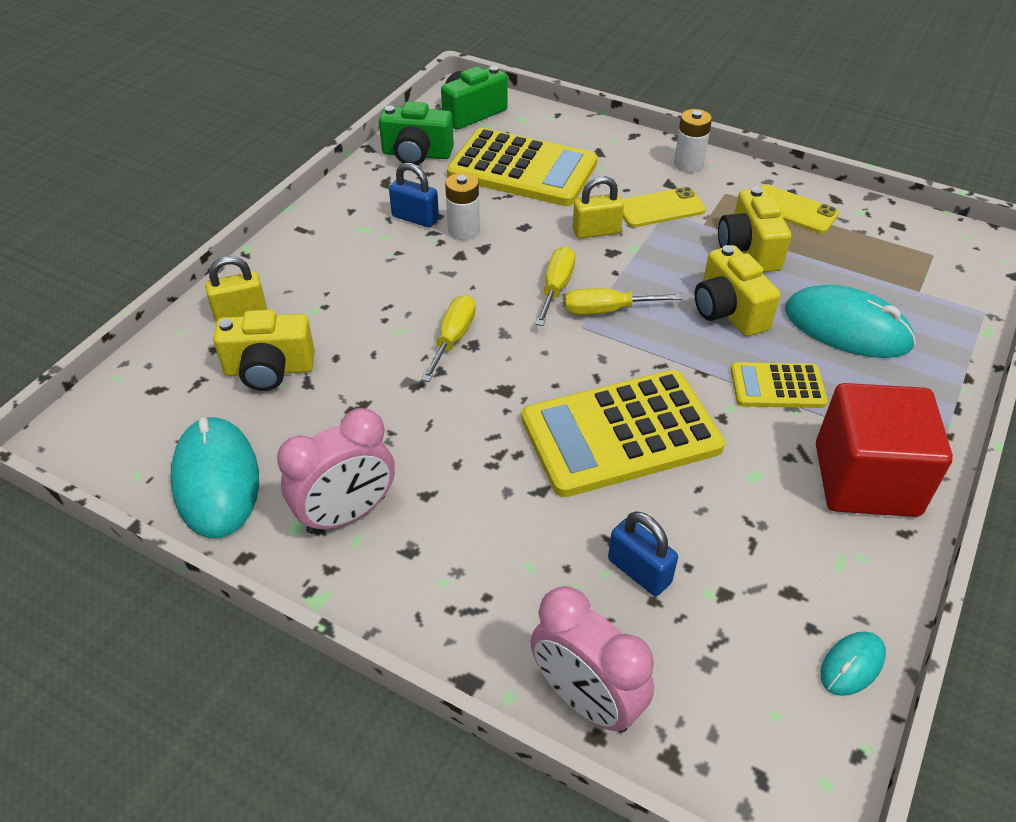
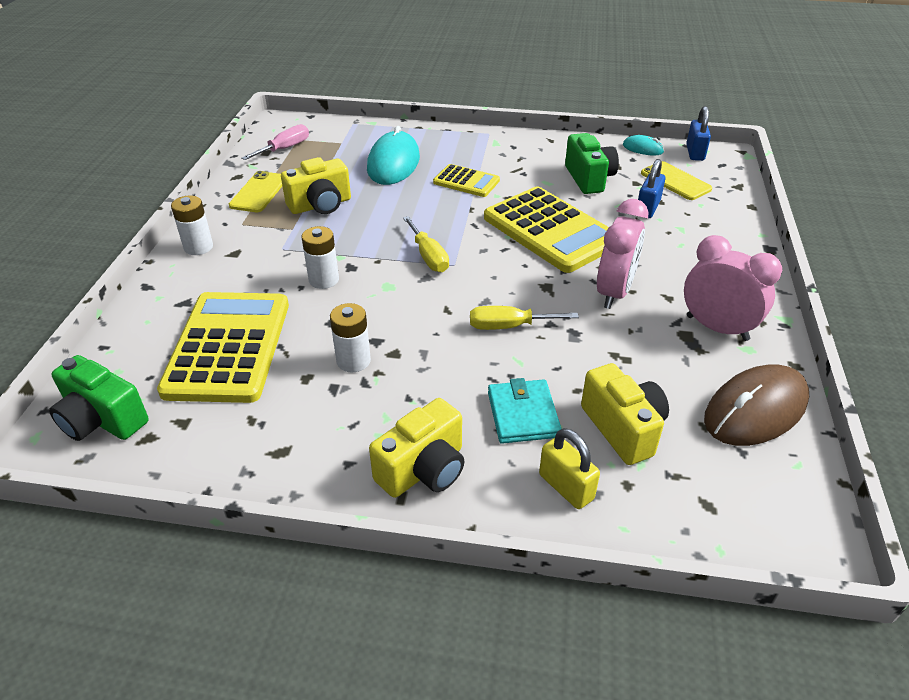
camera: 110 degrees left, 5 degrees down
turquoise mouse [170,416,259,538] -> brown mouse [704,364,809,446]
green camera [379,101,454,165] -> green camera moved to [565,133,619,194]
blue padlock [389,162,439,227] -> blue padlock moved to [686,106,711,161]
pink clock [530,586,654,733] -> pink clock moved to [597,199,649,309]
yellow screwdriver [536,246,575,326] -> none
yellow padlock [572,176,624,239] -> white battery [302,226,339,289]
yellow phone [622,187,706,227] -> yellow phone moved to [641,161,712,200]
yellow camera [694,245,780,337] -> yellow camera moved to [369,398,465,498]
yellow calculator [731,362,828,408] -> yellow calculator turned 45 degrees counterclockwise [433,164,500,197]
red cube [816,383,953,517] -> none
none -> pink screwdriver [241,124,309,160]
none -> turquoise wallet [488,378,561,444]

